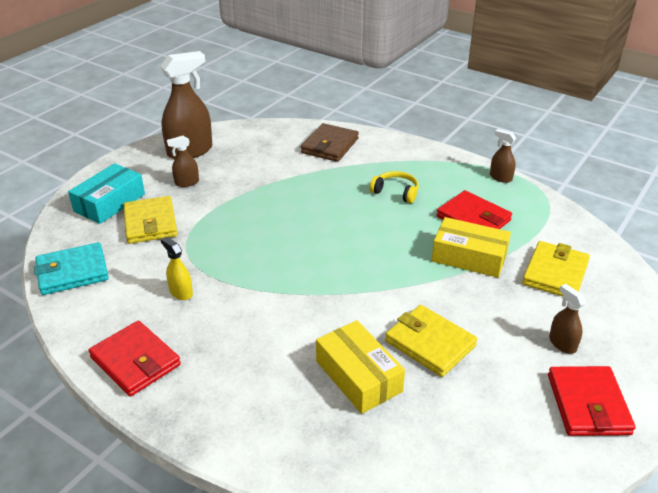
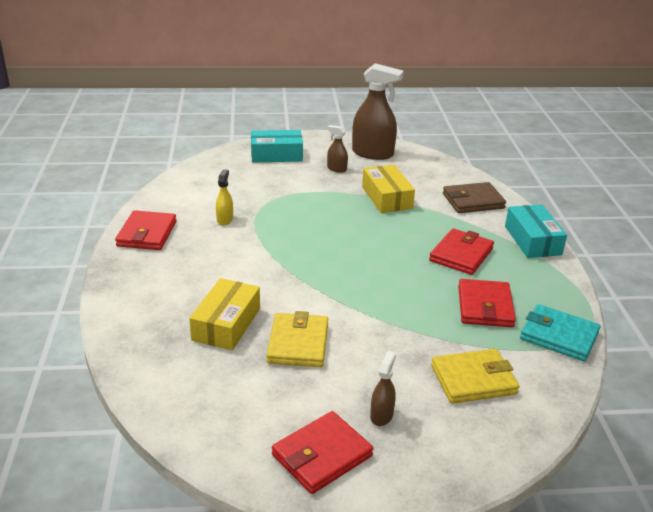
camera: 50 degrees right, 5 degrees down
turquoise wallet [34,242,109,295] -> turquoise wallet moved to [520,304,600,362]
yellow wallet [123,196,177,244] -> none
yellow headphones [370,171,419,203] -> red wallet [429,228,494,275]
yellow box [432,217,511,278] -> yellow box moved to [362,165,415,213]
brown spray bottle [490,129,516,183] -> none
none -> turquoise box [505,204,567,258]

